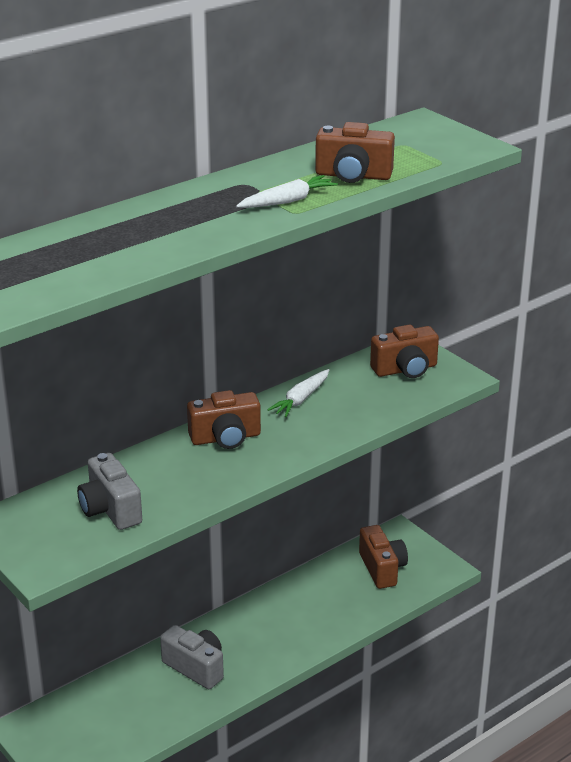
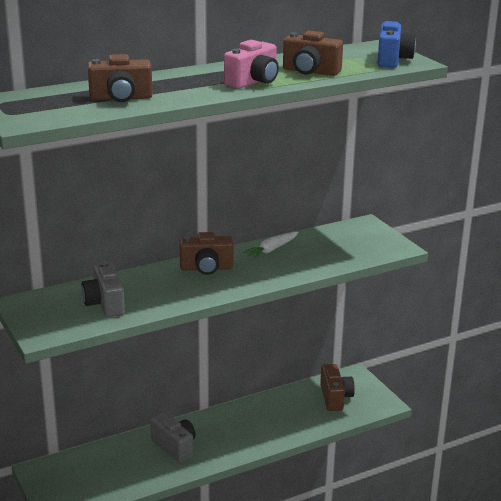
camera: 10 degrees right, 5 degrees down
white carrot [236,175,338,208] -> pink camera [224,40,279,89]
brown camera [370,325,439,378] -> brown camera moved to [88,54,153,102]
none -> blue camera [378,21,416,67]

